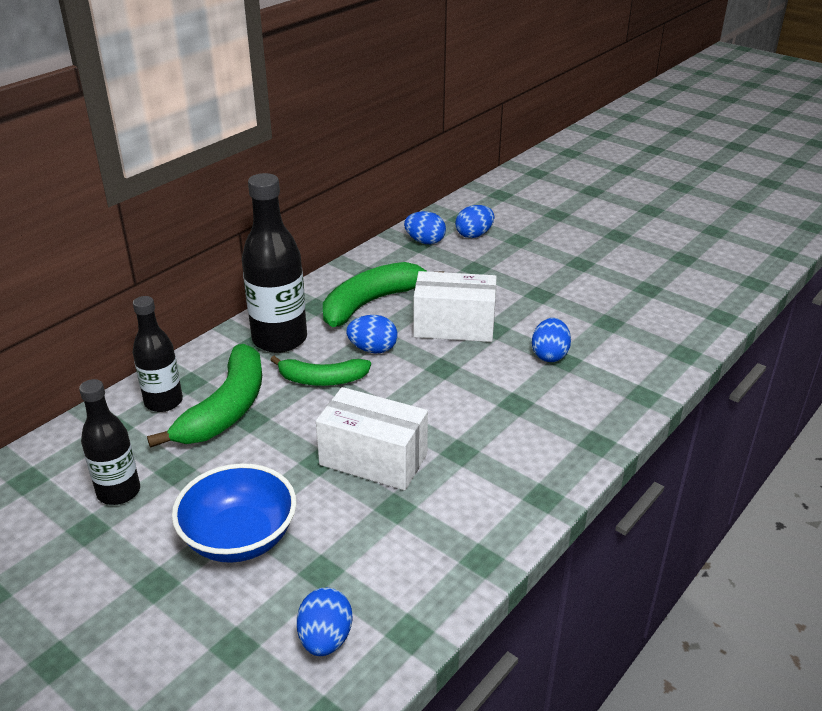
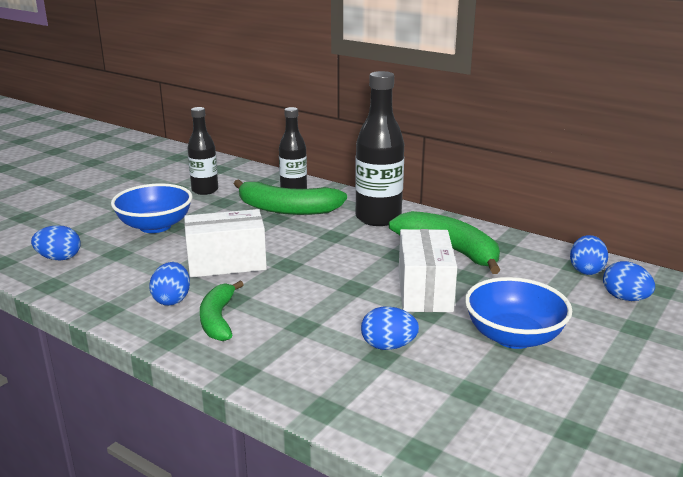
camera: 85 degrees right, 10 degrees down
green banana [270,356,371,386] -> green banana moved to [200,281,244,341]
white box [316,387,428,490] -> white box turned 60 degrees clockwise [184,209,267,278]
blue egg [346,315,397,353] -> blue egg moved to [149,262,190,306]
none -> blue bowl [465,277,572,349]

